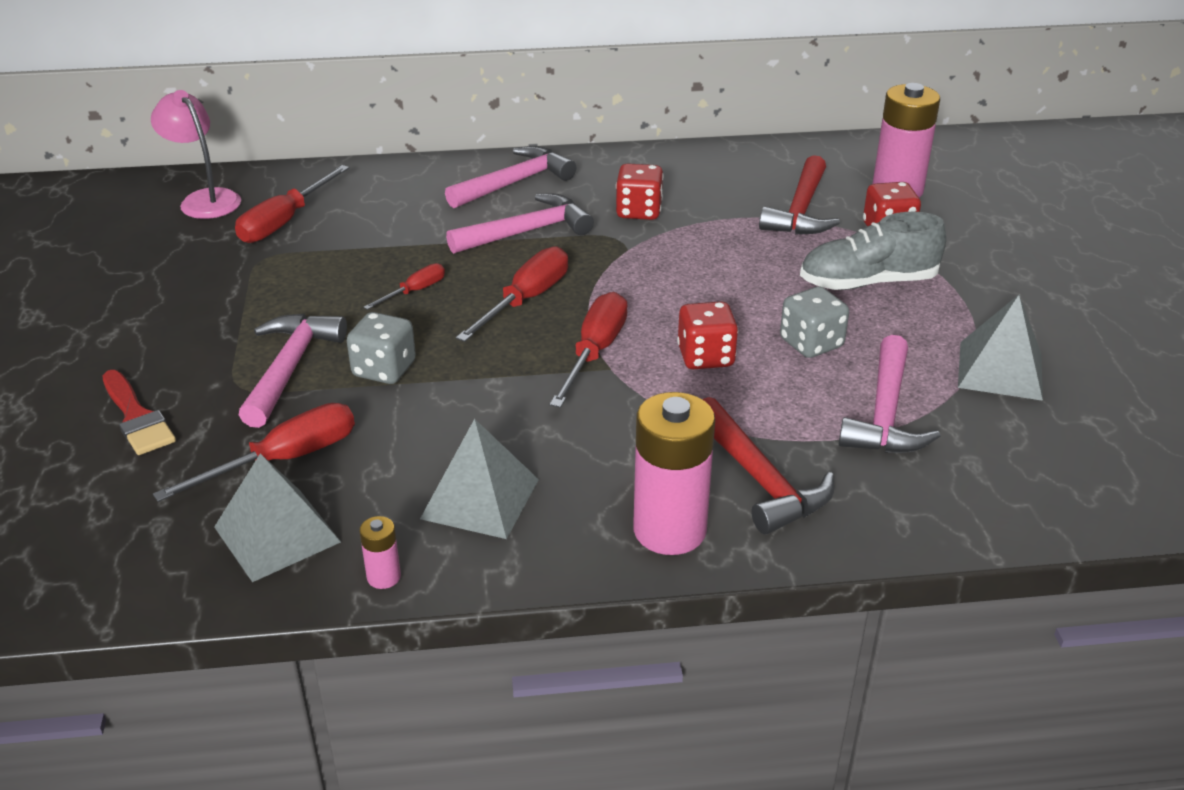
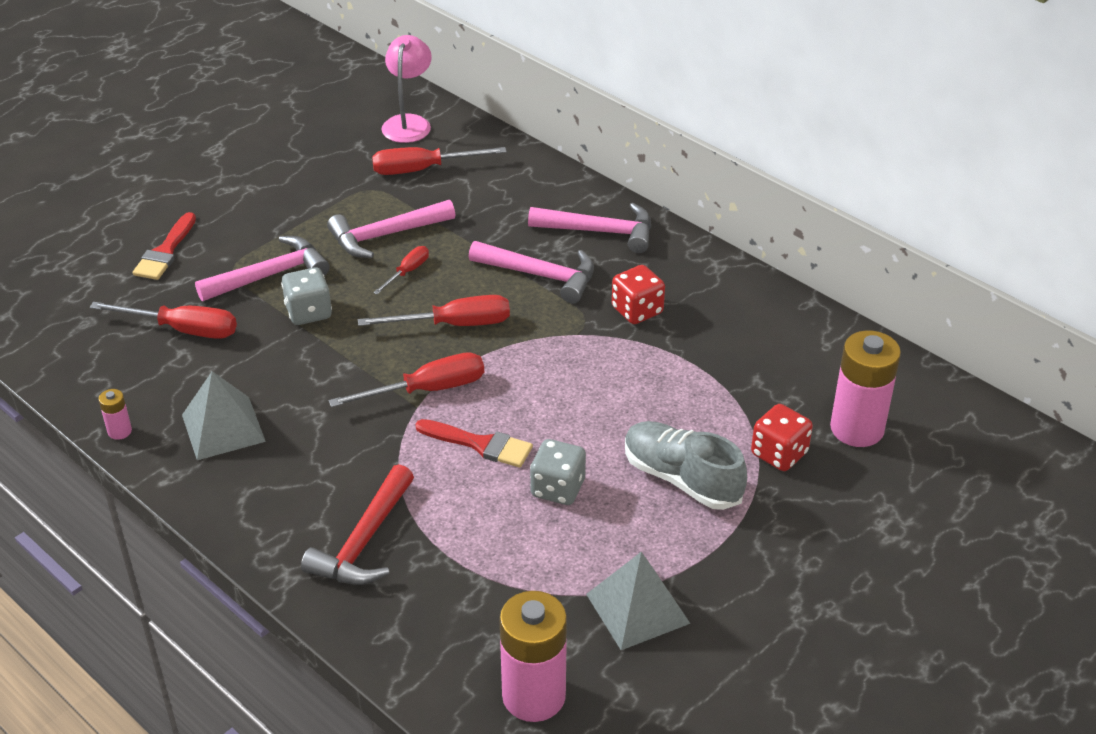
camera: 50 degrees right, 5 degrees up
grey pyramid [214,453,341,582] -> none
red screwdriver [363,263,445,310] -> red screwdriver turned 60 degrees counterclockwise [373,246,429,294]
pink battery [633,392,715,555] -> pink battery moved to [500,591,567,722]
red dice [677,301,738,369] -> red brush [415,419,533,468]
red hammer [759,155,840,234] -> none
pink hammer [839,335,941,453] -> pink hammer moved to [327,200,455,258]

